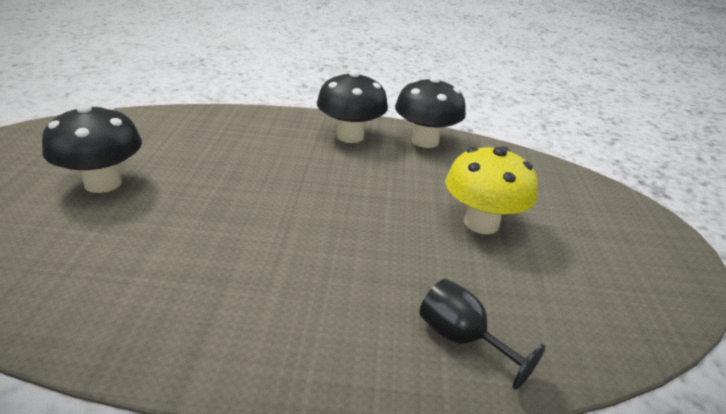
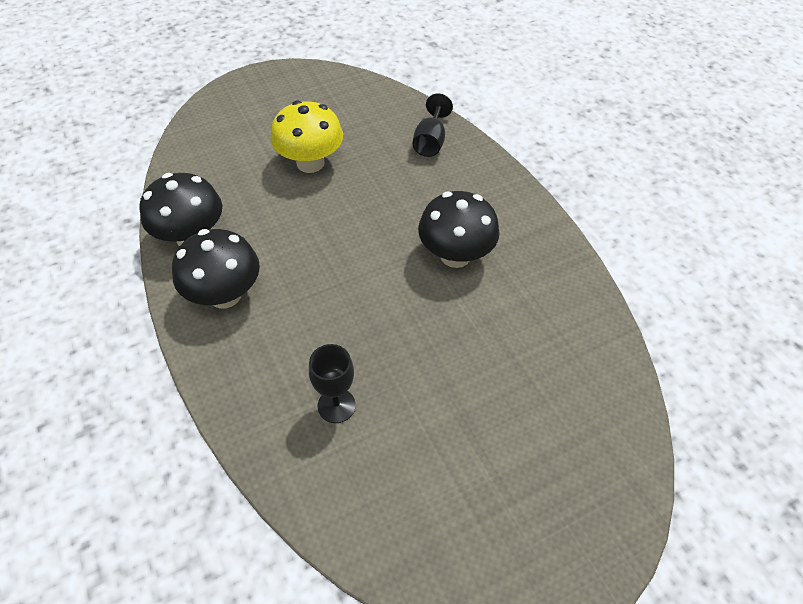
camera: 120 degrees left, 20 degrees up
black mushroom [42,104,142,193] -> black mushroom moved to [418,191,499,268]
none -> black goblet [309,344,356,423]

